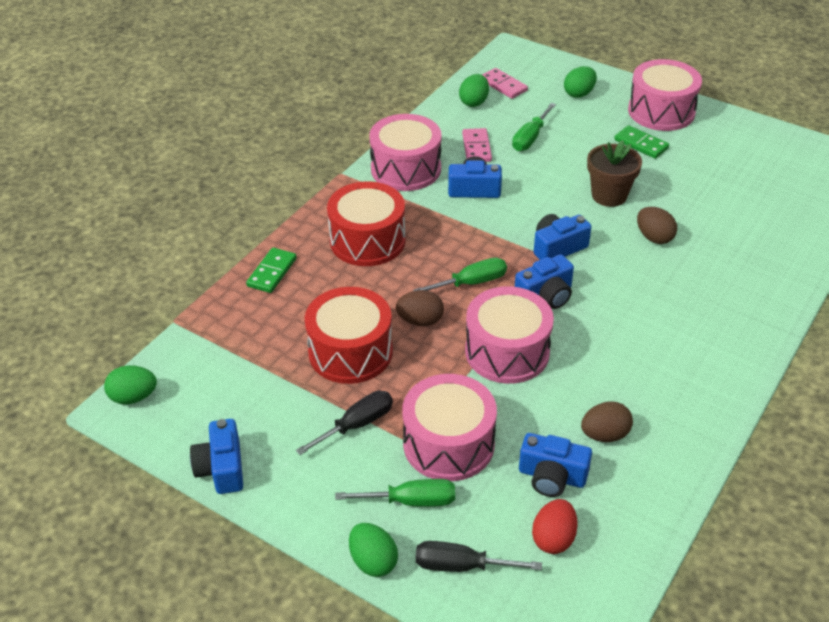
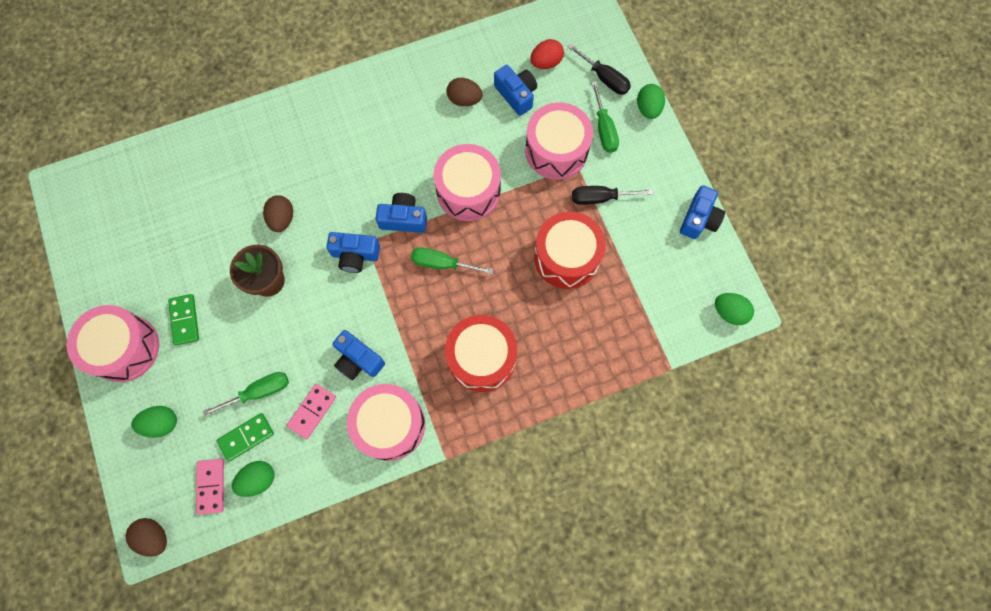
camera: 145 degrees left, 30 degrees up
green domino [246,247,297,293] -> green domino moved to [217,413,274,461]
green screwdriver [335,479,455,507] -> green screwdriver turned 135 degrees counterclockwise [591,81,619,153]
brown egg [396,290,444,326] -> brown egg moved to [125,518,167,557]

